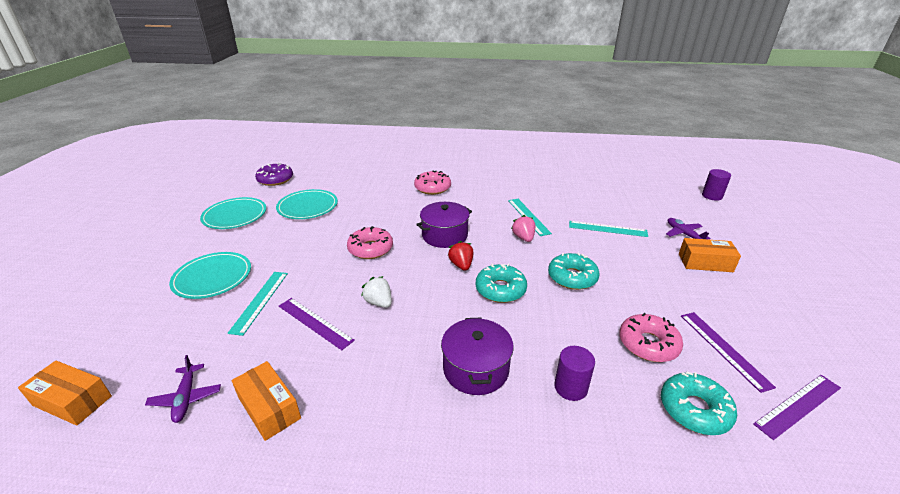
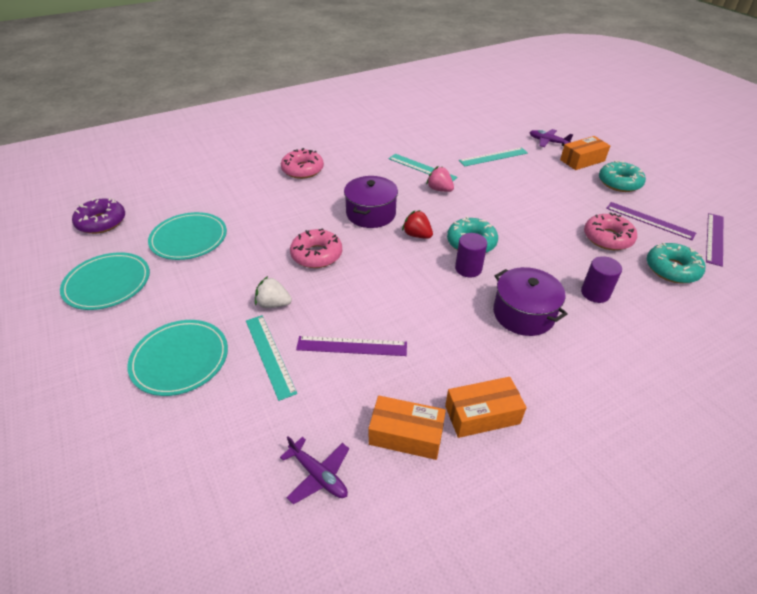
camera: 35 degrees left, 10 degrees up
orange box [18,361,112,426] -> orange box moved to [445,377,526,438]
white strawberry [361,276,392,308] -> white strawberry moved to [255,276,292,308]
turquoise donut [548,253,600,290] -> turquoise donut moved to [599,161,646,192]
purple cylinder [702,169,731,201] -> purple cylinder moved to [455,233,487,277]

